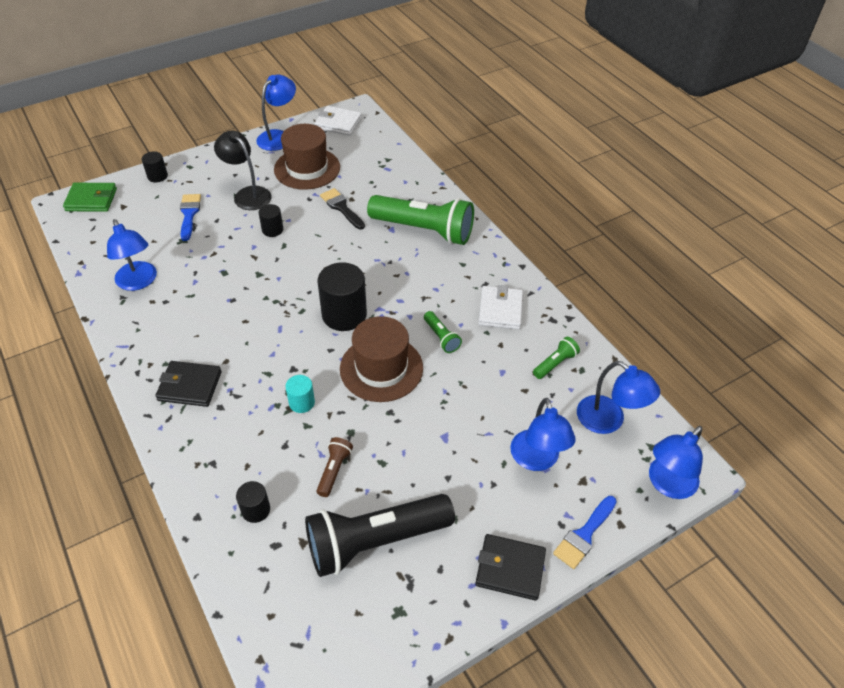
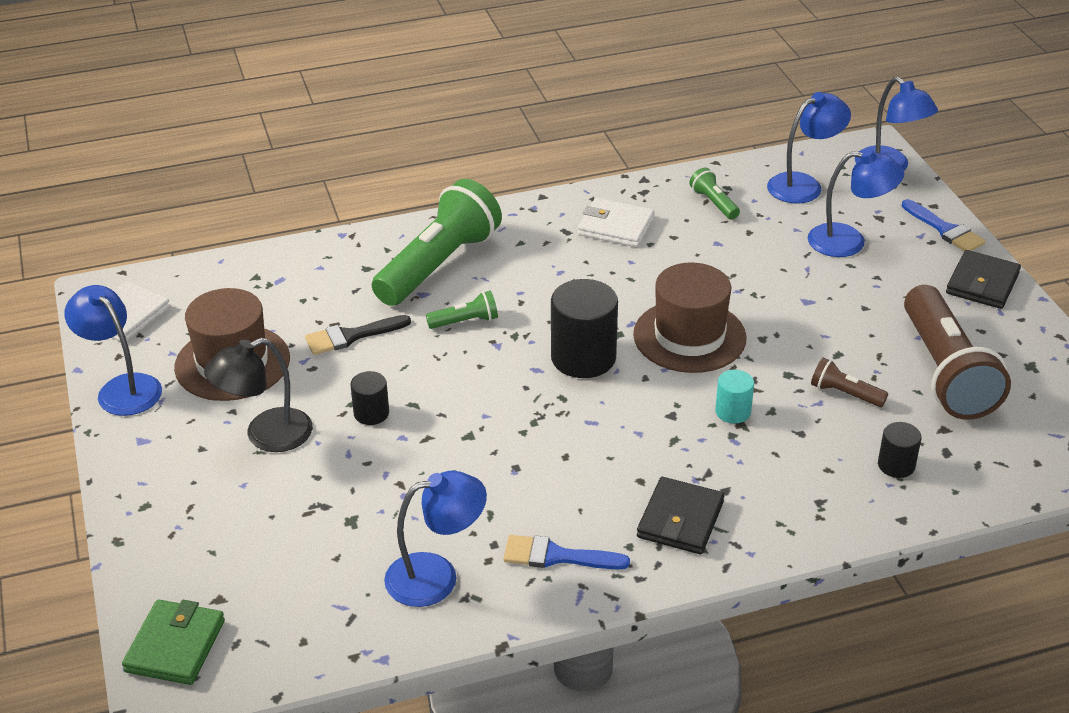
camera: 75 degrees left, 10 degrees down
black cylinder [141,151,168,183] -> none
blue brush [180,194,201,241] -> blue brush moved to [504,535,630,569]
black flashlight [305,494,455,577] -> brown flashlight [904,285,1011,420]
green flashlight [424,311,462,353] -> green flashlight moved to [426,291,498,329]

